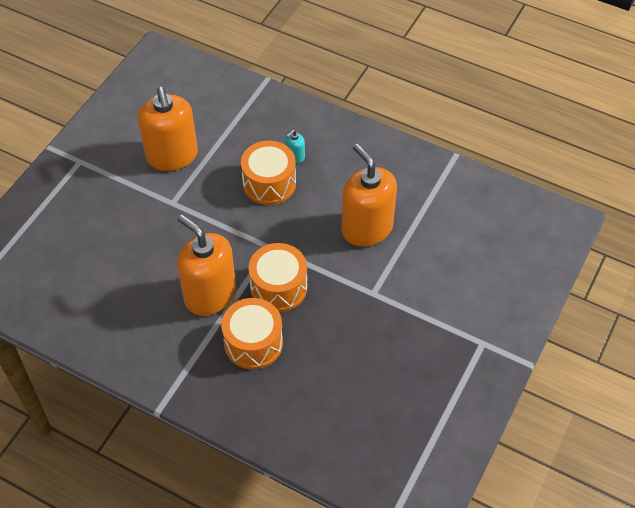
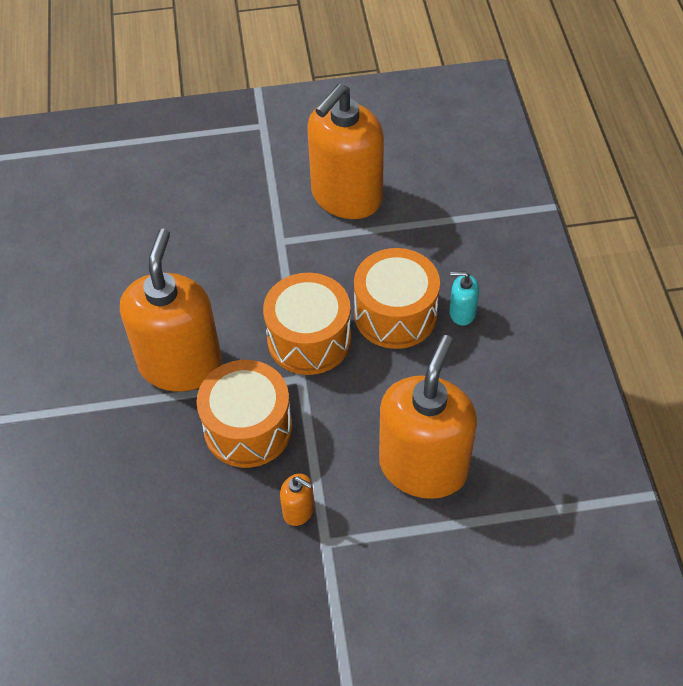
camera: 55 degrees right, 0 degrees up
orange drum [221,298,283,369] -> orange drum moved to [263,273,351,375]
none -> orange soap dispenser [280,473,314,526]

